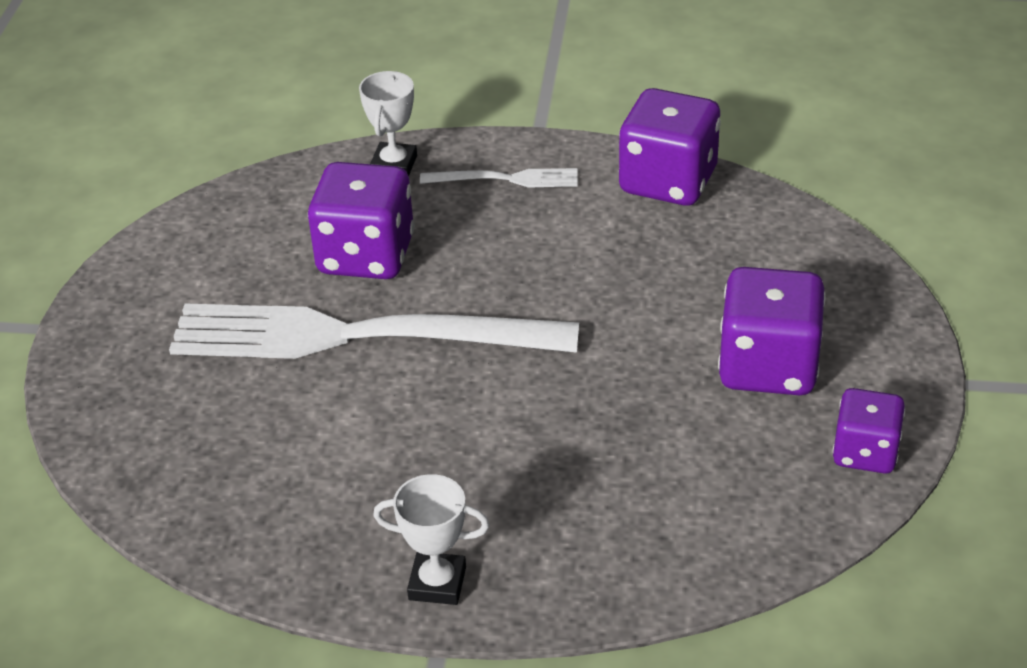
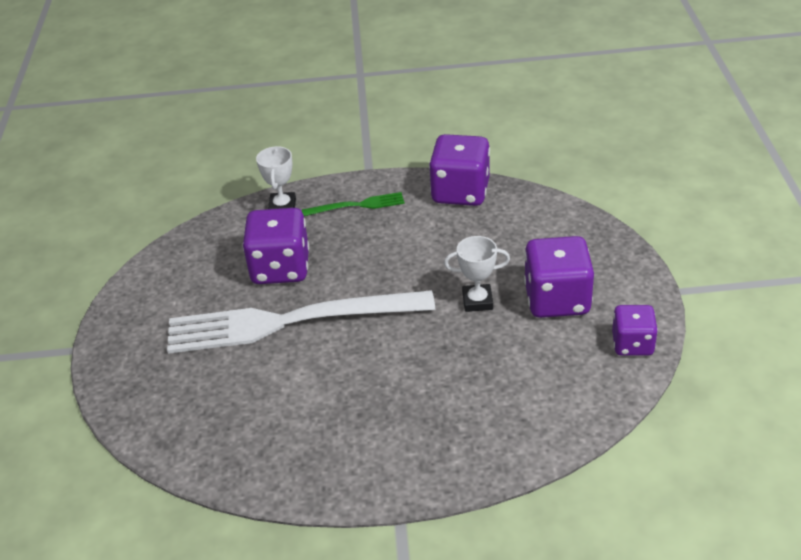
camera: 10 degrees left, 0 degrees up
white trophy [373,474,489,605] -> white trophy moved to [444,236,510,312]
white fork [420,168,578,187] -> green fork [302,192,405,216]

